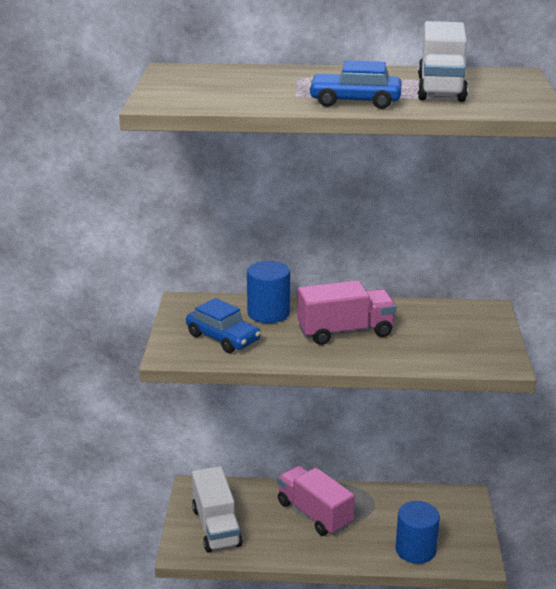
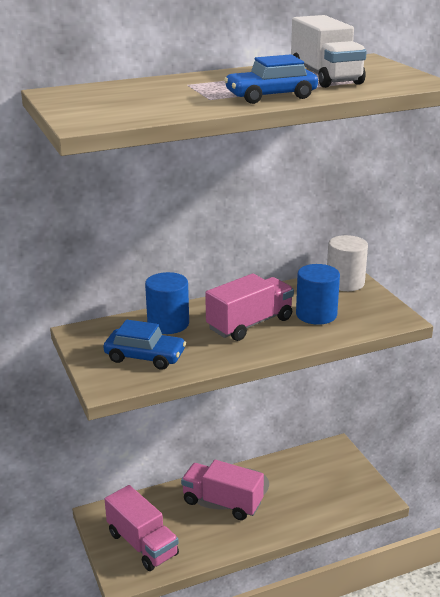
camera: 25 degrees left, 0 degrees up
white truck [192,466,243,553] -> pink truck [105,485,179,571]
blue cylinder [396,501,440,564] -> blue cylinder moved to [296,264,340,325]
none -> white cylinder [327,235,368,291]

